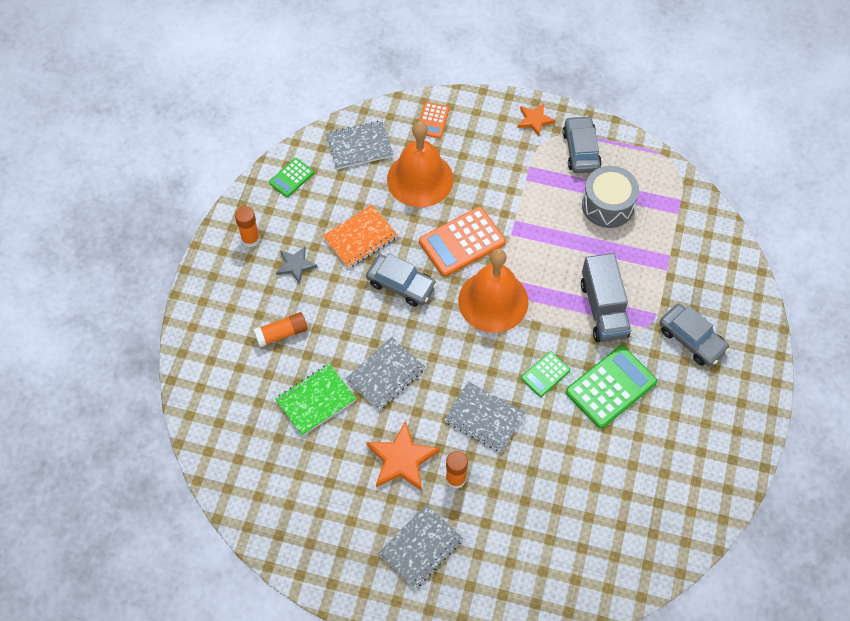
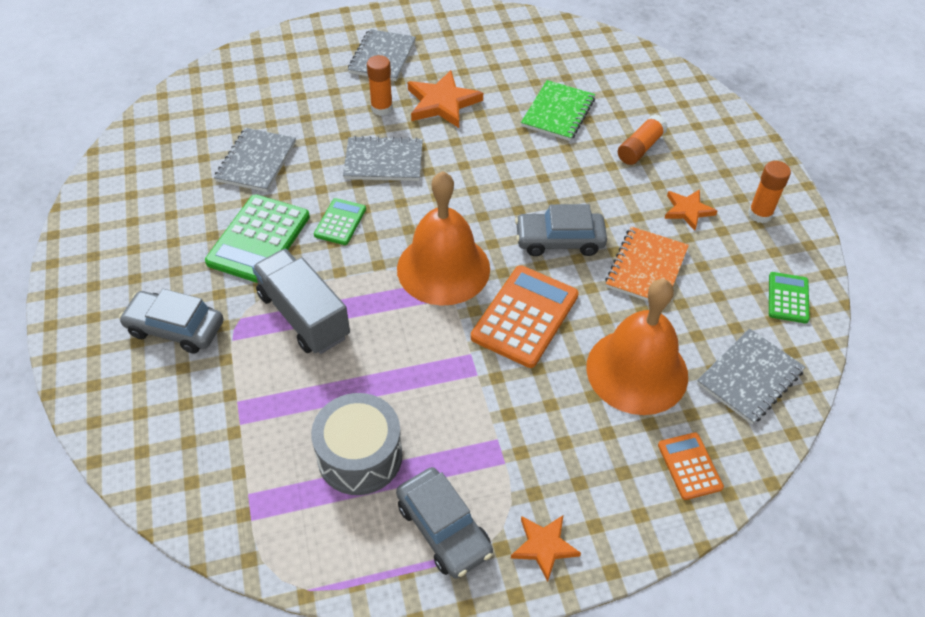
camera: 150 degrees right, 10 degrees down
grey star [276,246,317,284] -> orange star [664,189,717,231]
grey notebook [346,337,425,410] -> grey notebook moved to [214,128,296,192]

